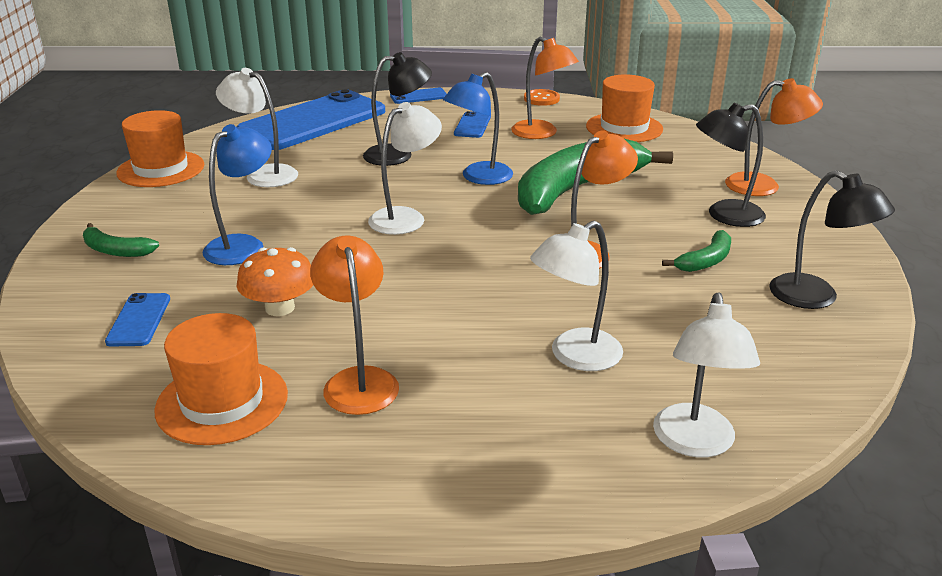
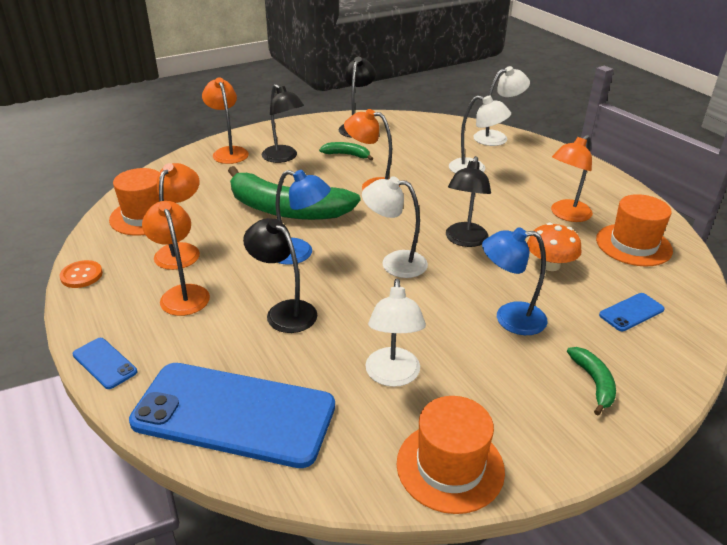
camera: 120 degrees left, 5 degrees up
blue phone [454,111,491,138] -> orange lamp [142,201,210,316]
none -> black lamp [446,156,491,247]

